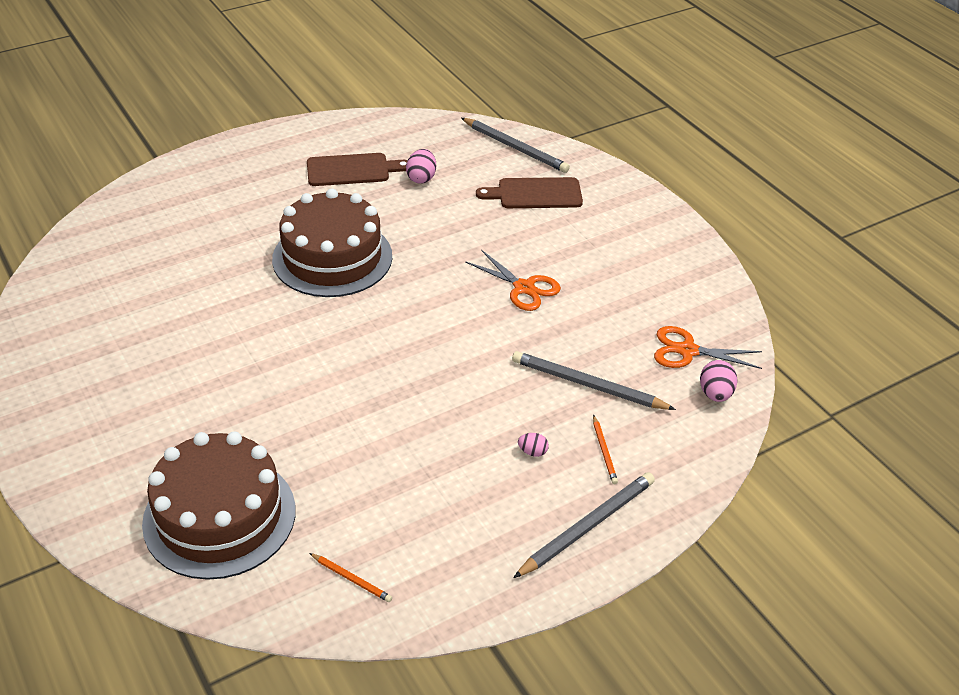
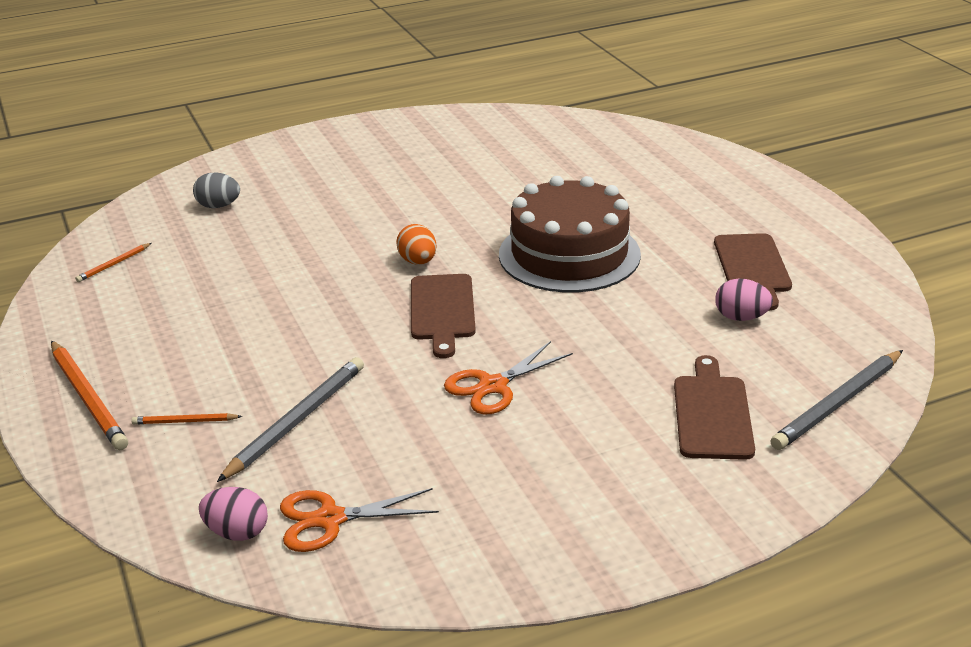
camera: 100 degrees right, 10 degrees down
brown cake [142,431,296,580] -> grey egg [193,173,240,208]
grey pencil [513,472,655,578] -> orange pencil [51,341,128,450]
pink egg [518,433,549,457] -> none
orange scissors [654,326,762,369] -> orange scissors turned 120 degrees counterclockwise [280,488,439,552]
none -> orange egg [396,224,437,265]
none -> brown cutting board [411,274,476,358]

